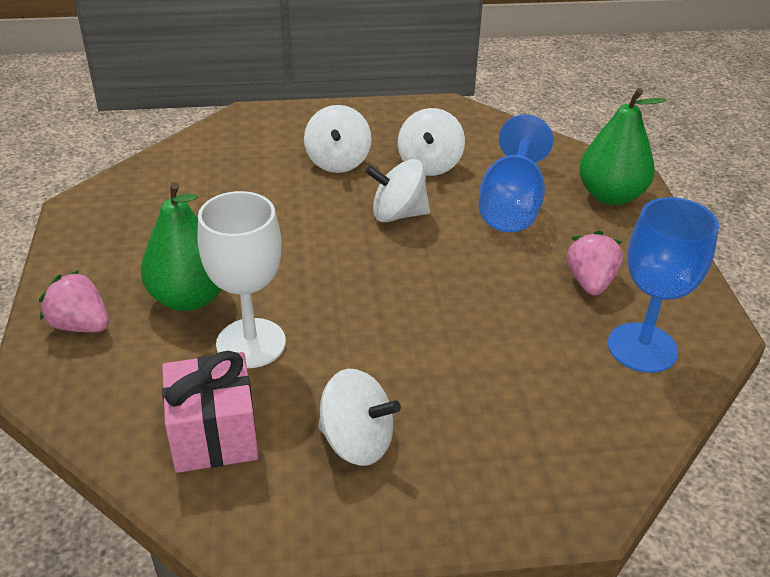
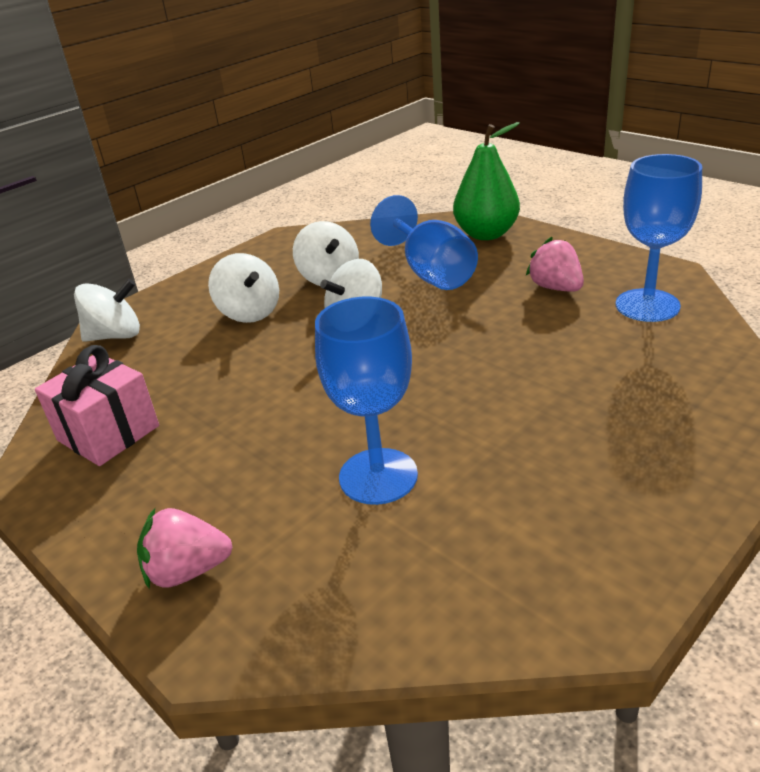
camera: 35 degrees left, 5 degrees down
green pear [141,182,222,311] -> none
pink gift [162,351,258,473] -> pink gift moved to [35,345,159,466]
white goblet [198,191,286,368] -> blue goblet [315,297,418,505]
white spinning top [318,369,401,466] -> white spinning top moved to [74,279,140,342]

